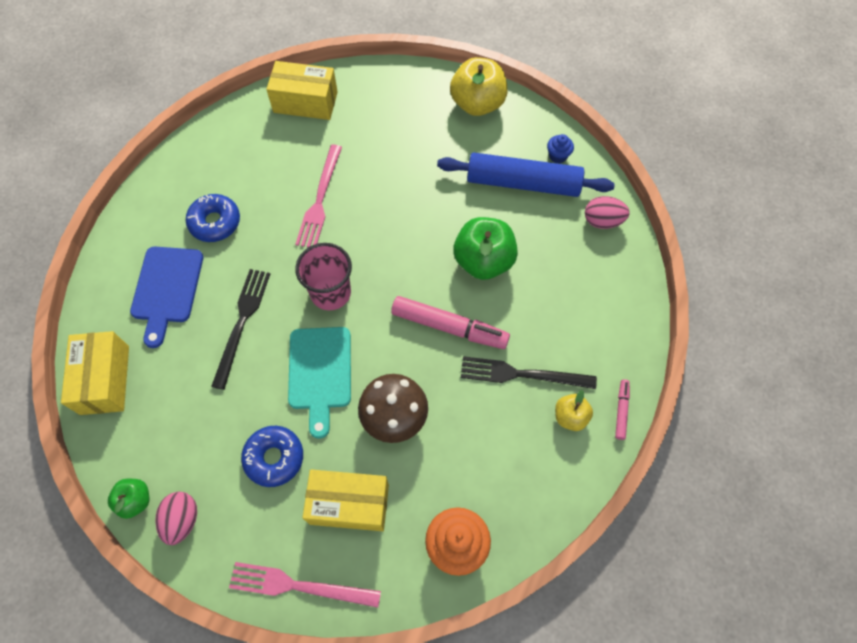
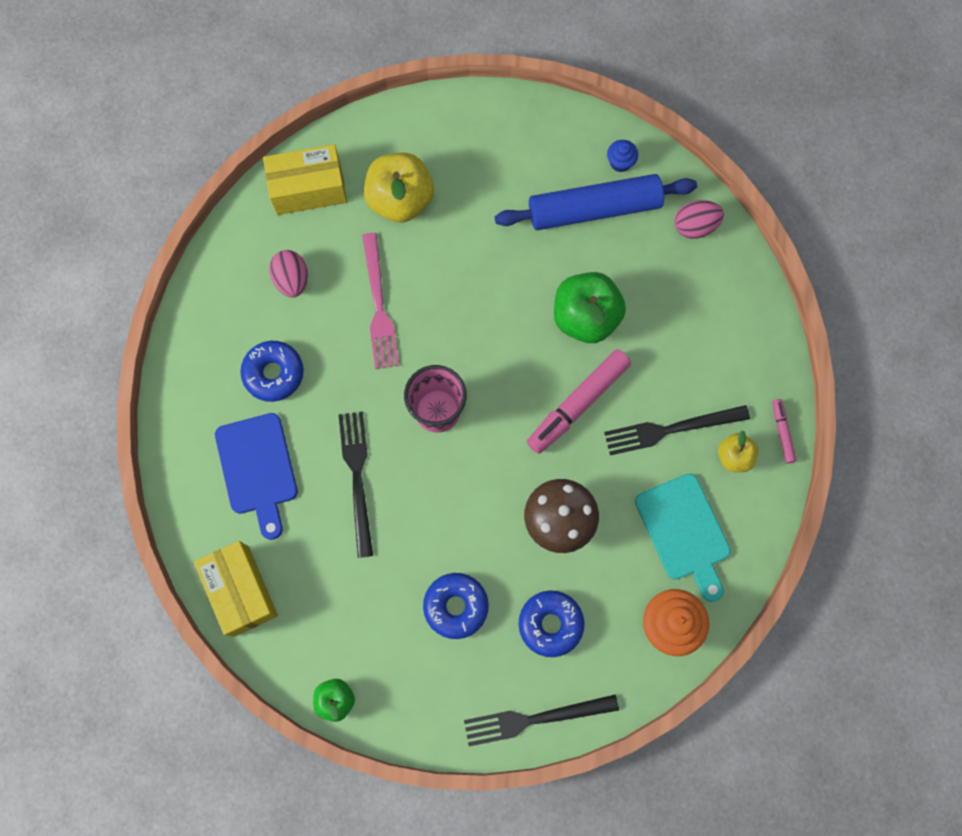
camera: 20 degrees left, 10 degrees up
pink egg [155,492,197,545] -> pink egg moved to [269,250,308,297]
pink fork [229,562,381,608] -> black fork [464,694,619,746]
turquoise cutting board [288,327,351,439] -> turquoise cutting board moved to [635,473,731,602]
yellow box [302,469,389,531] -> blue donut [519,590,584,657]
pink marker [391,296,510,349] -> pink marker turned 135 degrees clockwise [527,349,631,454]
yellow apple [450,57,507,116] -> yellow apple moved to [364,153,434,222]

